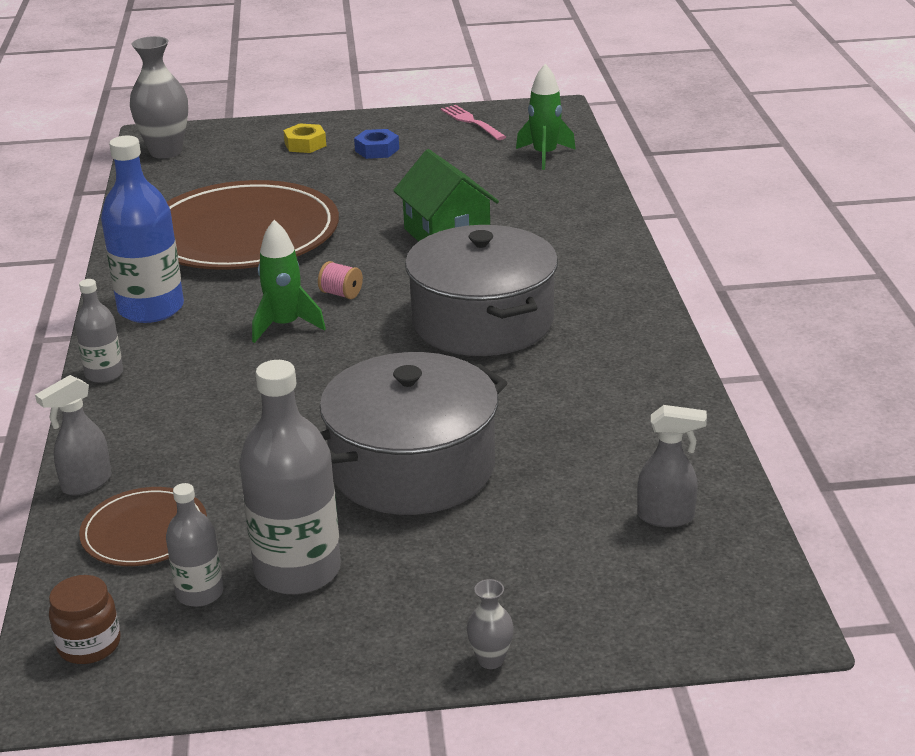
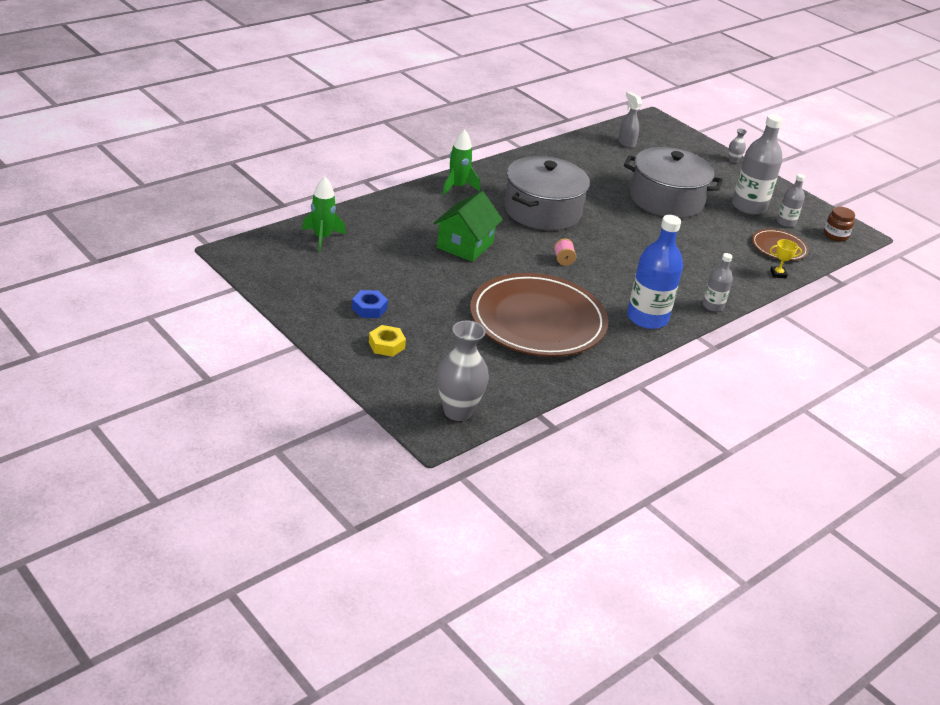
camera: 130 degrees left, 5 degrees up
grey spray bottle [35,375,112,495] -> yellow trophy [770,239,802,278]
green rocket [252,220,326,343] -> green rocket moved to [442,129,480,195]
pink fork [441,105,506,140] -> none

